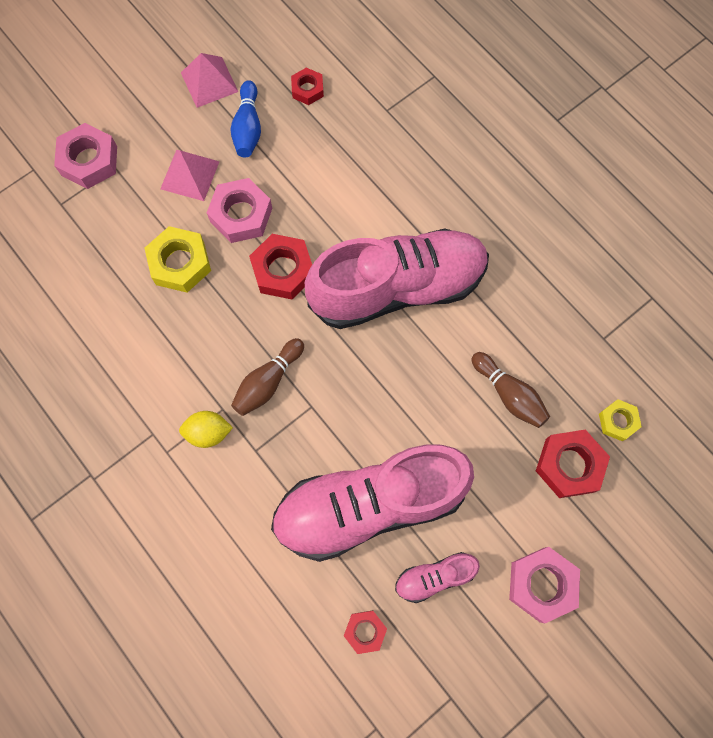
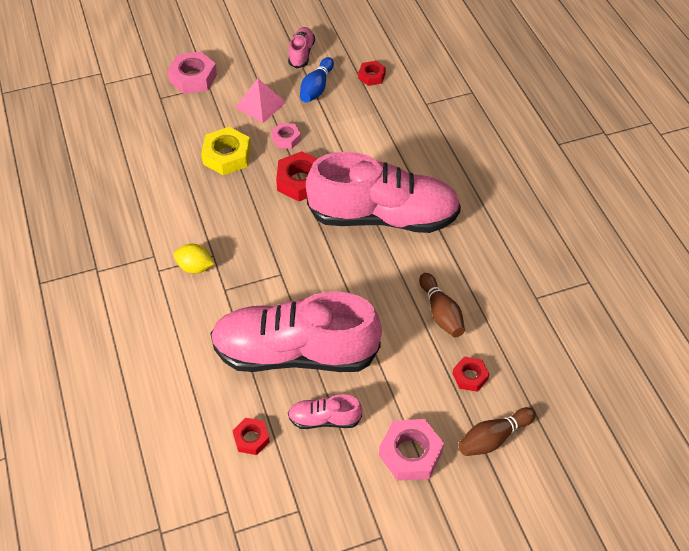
camera: 20 degrees right, 20 degrees down
pink pyramid [181,53,238,108] -> pink shoe [288,27,315,69]
pink nut [207,178,272,243] -> pink nut [271,123,301,149], size x0.59
brown bowling pin [231,338,304,416] -> brown bowling pin moved to [458,407,536,456]
red nut [536,429,610,498] -> red nut [452,357,489,392], size x0.59
yellow nut [599,399,642,441] -> none

